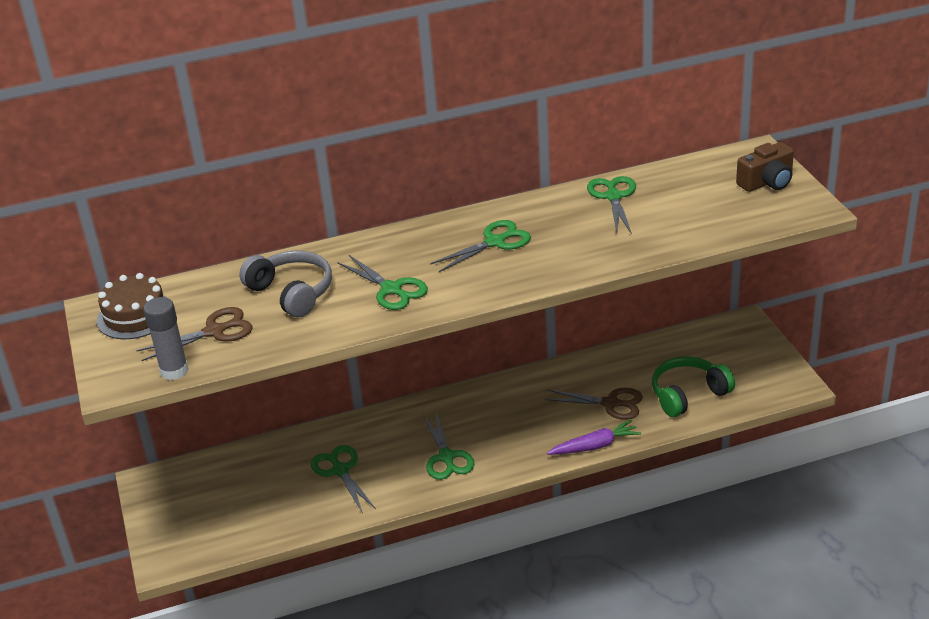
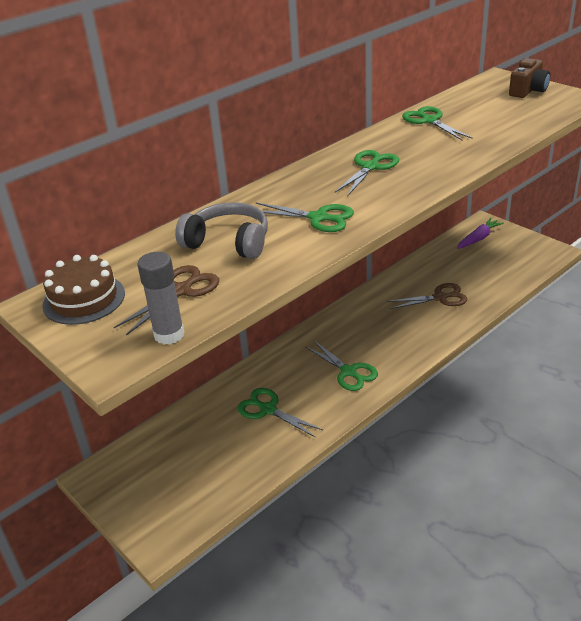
camera: 25 degrees left, 0 degrees up
purple carrot [547,420,641,455] -> purple carrot moved to [457,218,504,249]
green headphones [652,356,735,417] -> none

